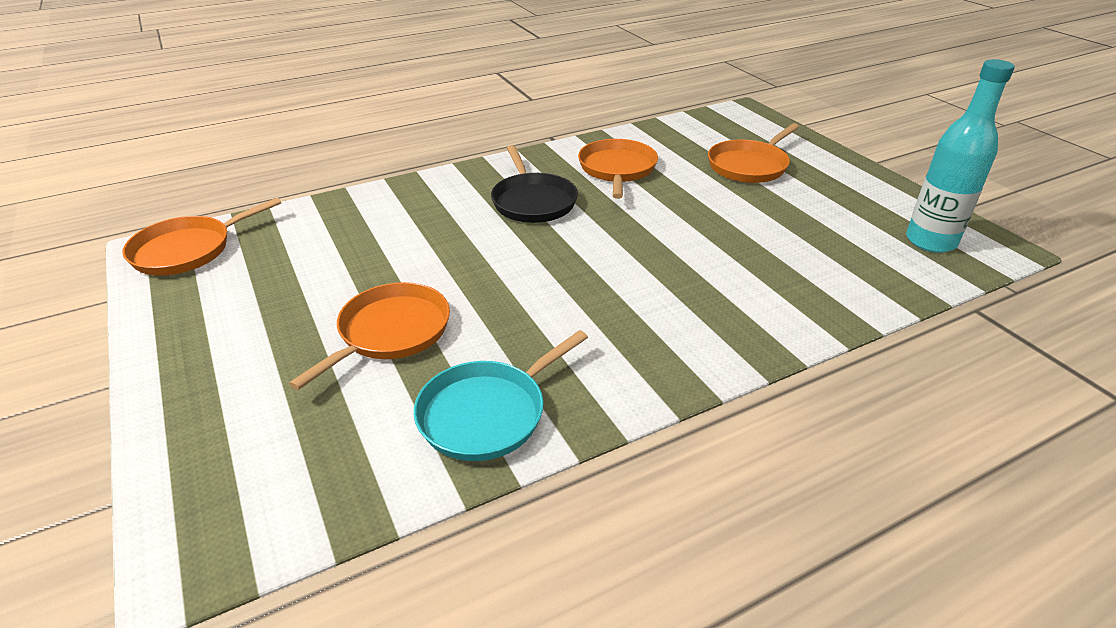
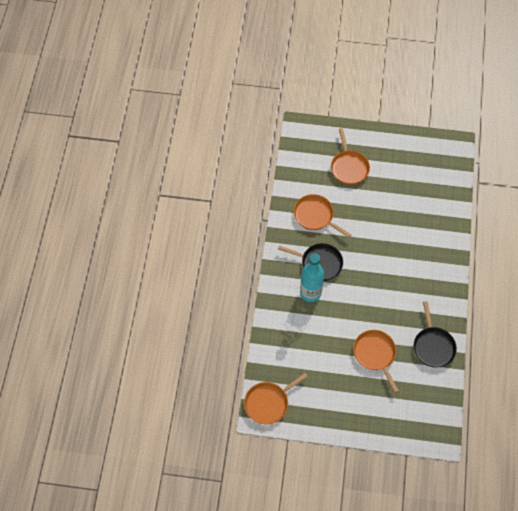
camera: 55 degrees left, 25 degrees up
orange pan [123,197,281,276] -> orange pan turned 60 degrees clockwise [244,373,308,424]
turquoise pan [414,330,588,461] -> black pan [414,301,457,368]
turquoise bottle [906,59,1015,253] -> turquoise bottle moved to [300,253,324,302]

